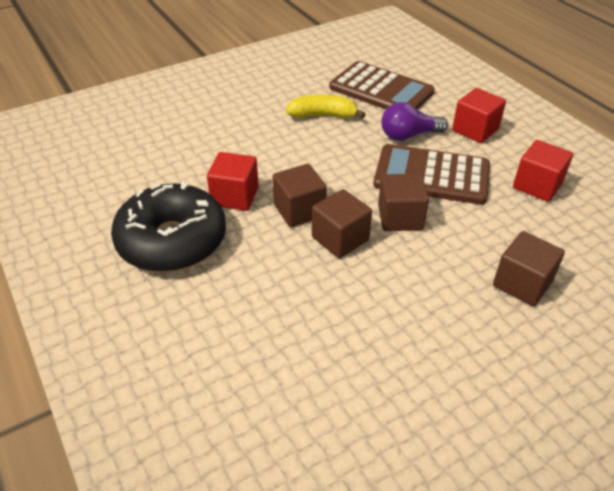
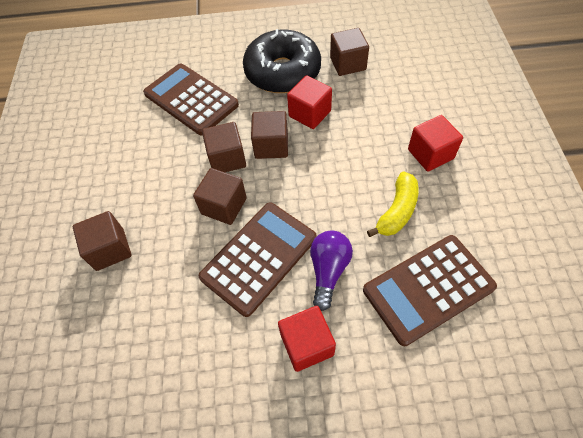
camera: 120 degrees right, 15 degrees up
red cube [513,140,573,202] -> red cube moved to [408,115,463,172]
none -> brown calculator [143,64,239,135]
none -> brown cube [330,28,369,76]

